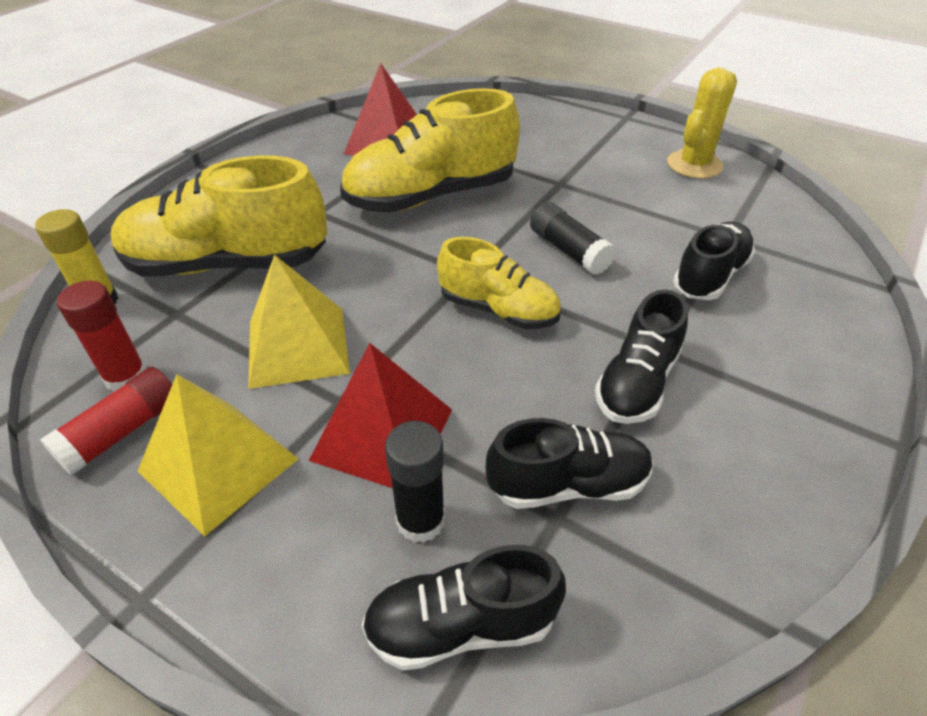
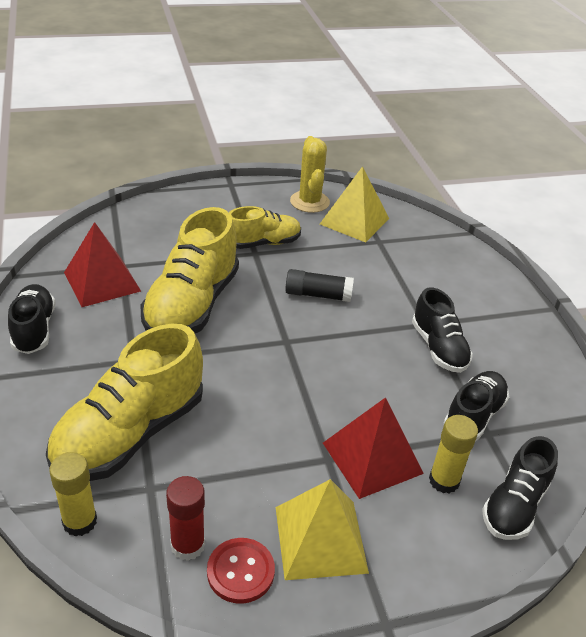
camera: 50 degrees left, 5 degrees down
red glue stick [40,367,172,475] -> red button [207,538,275,604]
yellow pyramid [248,254,350,389] -> yellow pyramid moved to [320,166,389,243]
black glue stick [385,421,445,543] -> yellow glue stick [429,415,478,494]
yellow shoe [437,237,561,329] -> yellow shoe moved to [229,206,301,249]
black shoe [673,222,755,300] -> black shoe moved to [8,284,56,354]

